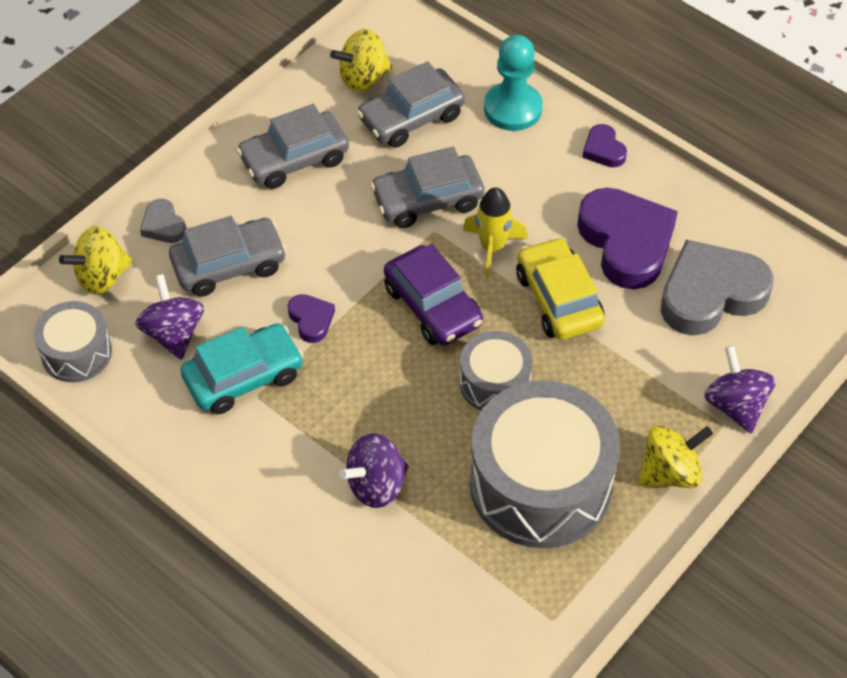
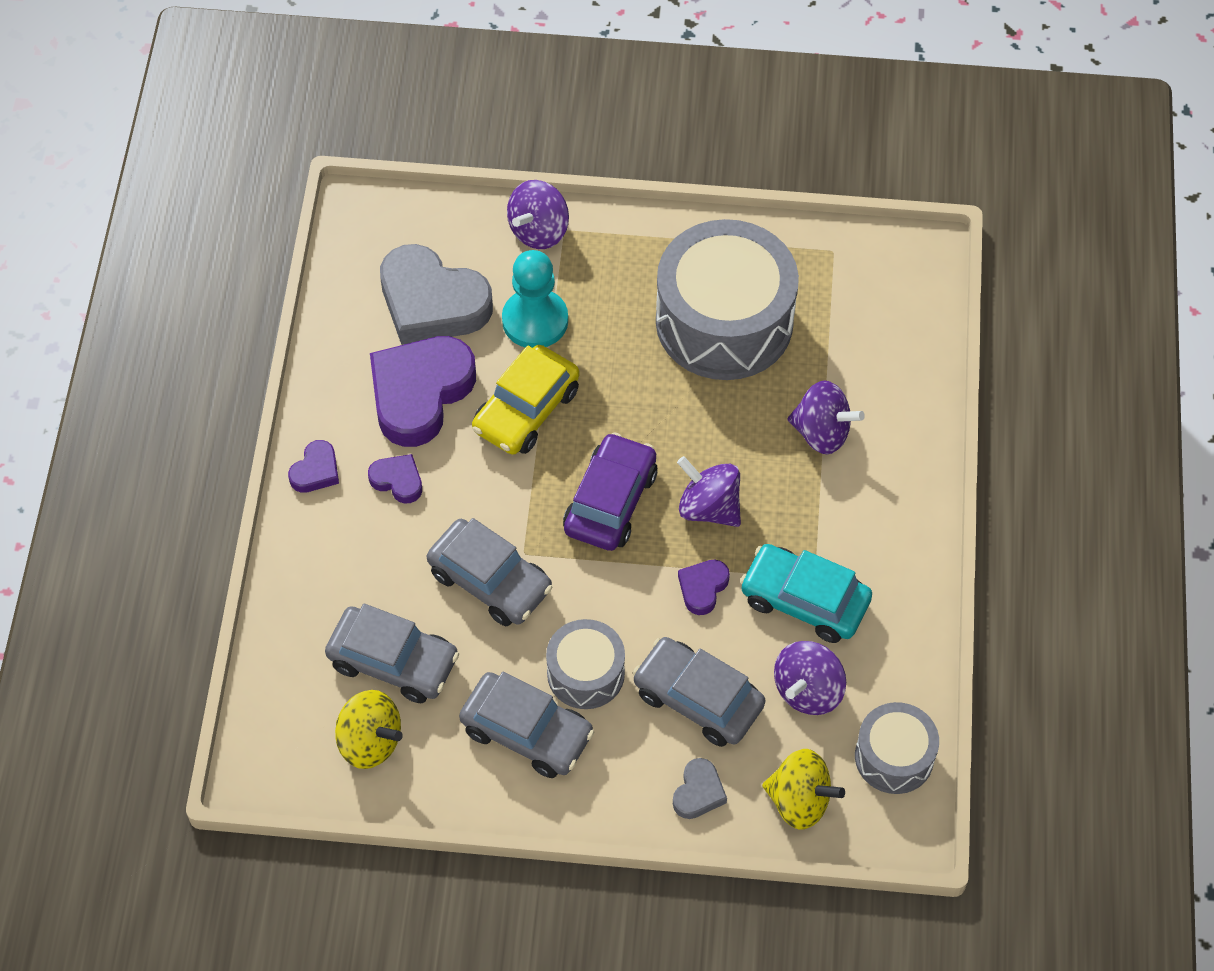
camera: 125 degrees left, 5 degrees up
grey drum [459,331,533,411] -> grey drum moved to [546,619,625,709]
yellow rocket [463,187,528,278] -> none
turquoise pawn [484,35,543,131] -> turquoise pawn moved to [502,250,568,348]
yellow spinning top [638,426,713,488] -> none
none -> purple heart [368,454,422,504]
none -> purple spinning top [677,456,741,527]

